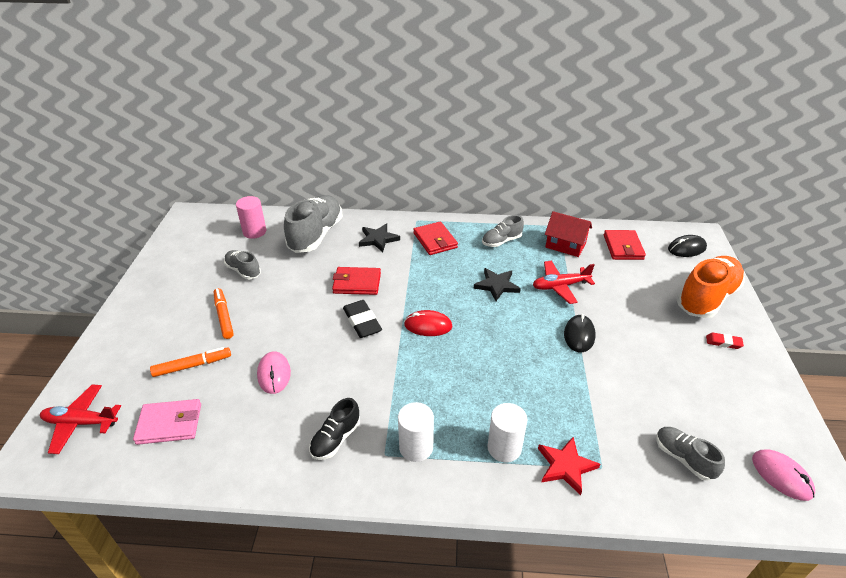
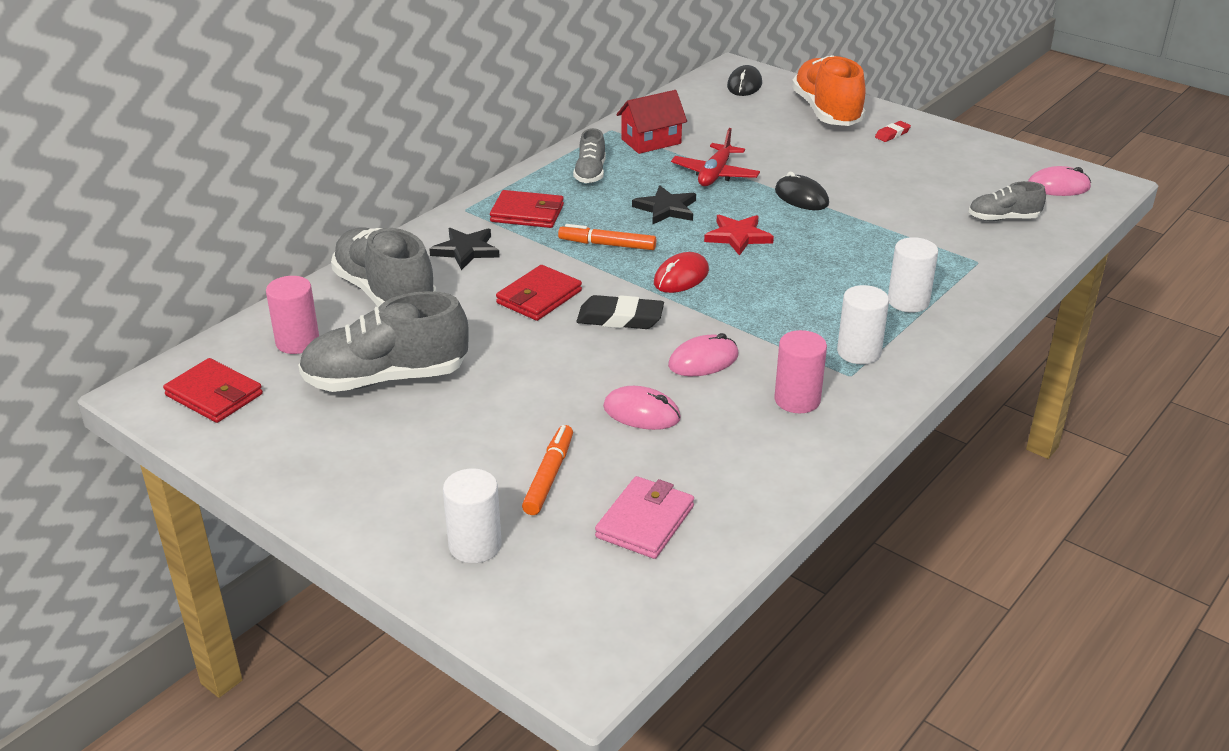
camera: 55 degrees left, 5 degrees down
red plane [40,384,121,454] -> none
orange marker [214,288,234,339] -> orange marker moved to [558,224,656,250]
grey shoe [224,250,261,279] -> grey shoe [298,291,469,392], size x1.89
black shoe [309,398,360,460] -> pink cylinder [774,330,827,413]
red star [538,437,600,495] -> red star moved to [704,214,774,256]
red wallet [604,230,646,260] -> red wallet moved to [163,358,263,423]
none -> white cylinder [443,468,502,563]
none -> pink mouse [668,333,738,376]

